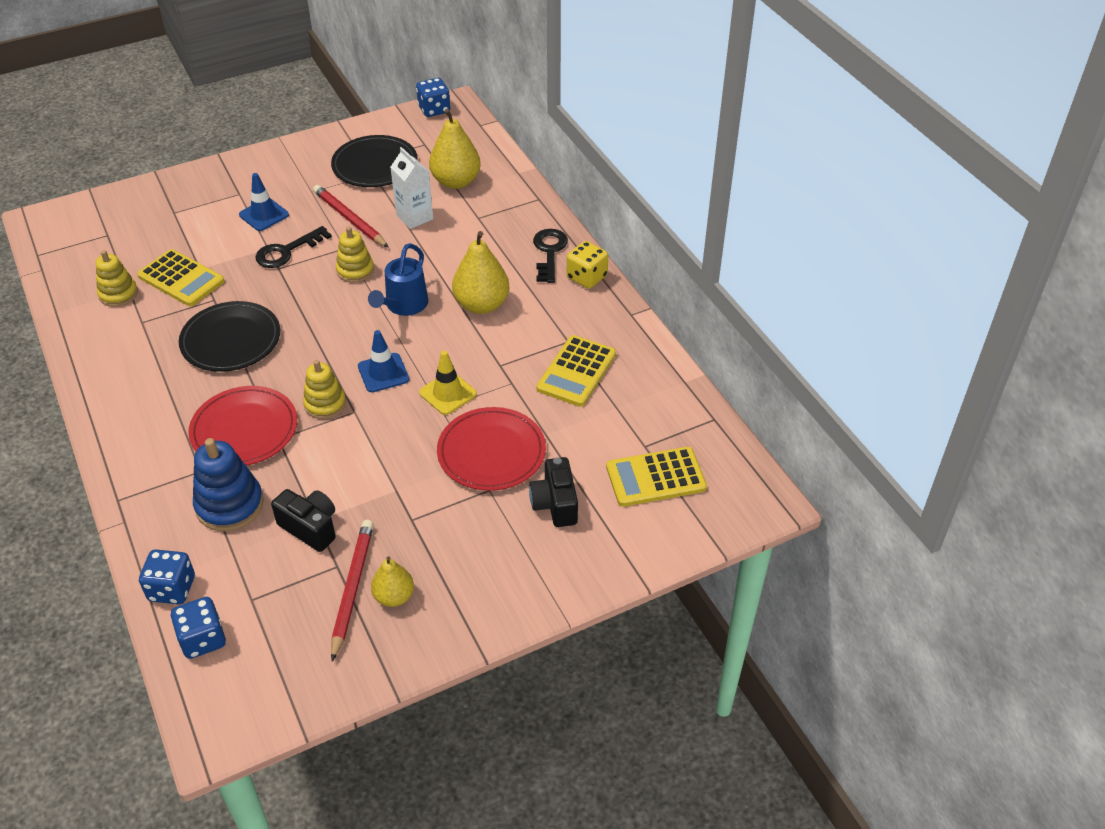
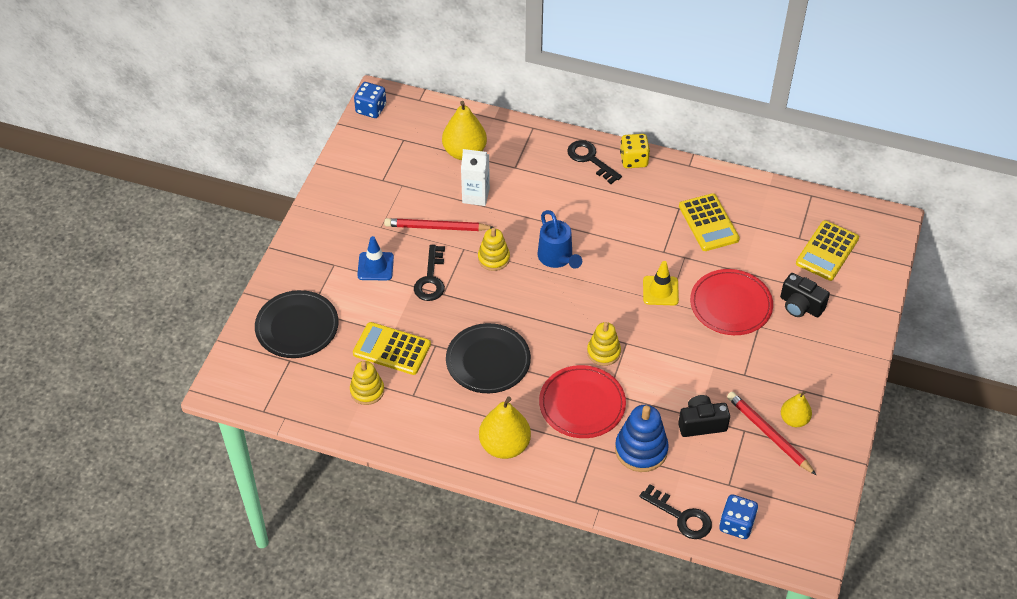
camera: 45 degrees left, 5 degrees up
yellow calculator [137,249,225,306] -> yellow calculator turned 150 degrees counterclockwise [353,322,431,375]
blue dice [139,550,195,604] -> black key [639,484,712,539]
black plate [331,135,418,187] -> black plate moved to [255,290,339,358]
blue traffic cone [358,330,409,392] -> none
yellow pear [452,231,509,314] -> yellow pear moved to [479,396,531,459]

